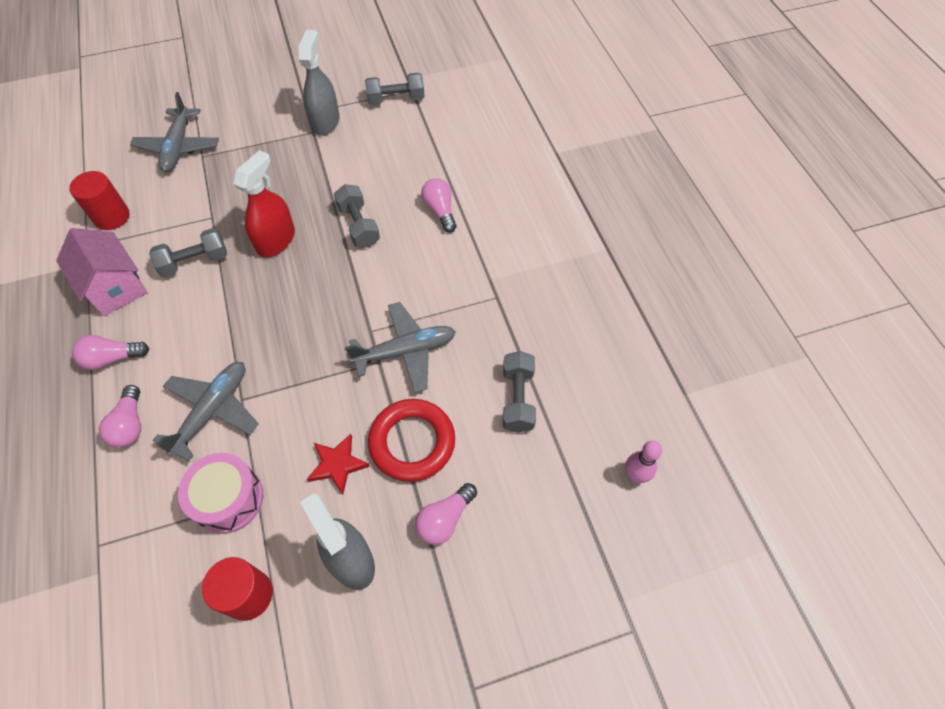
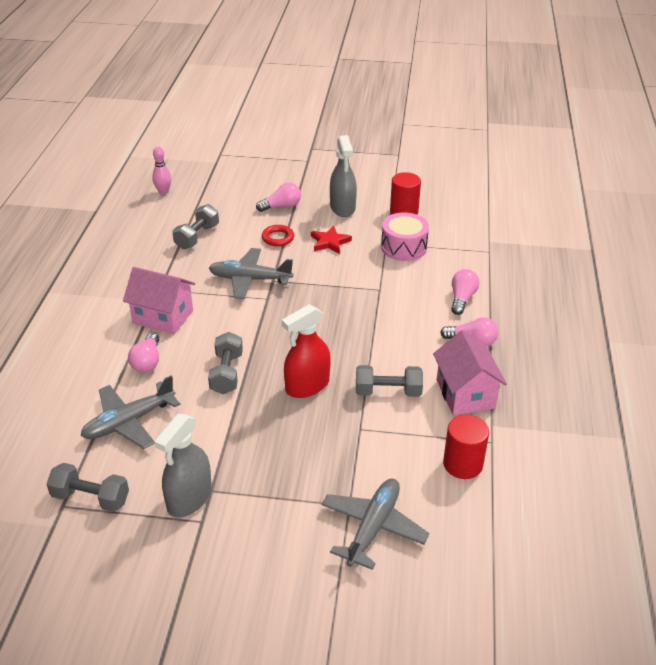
camera: 155 degrees left, 20 degrees down
grey plane [153,362,259,461] -> grey plane moved to [81,375,180,449]
red ring [368,399,455,482] -> red ring [262,225,294,246], size x0.55
none -> pink house [123,267,195,334]

